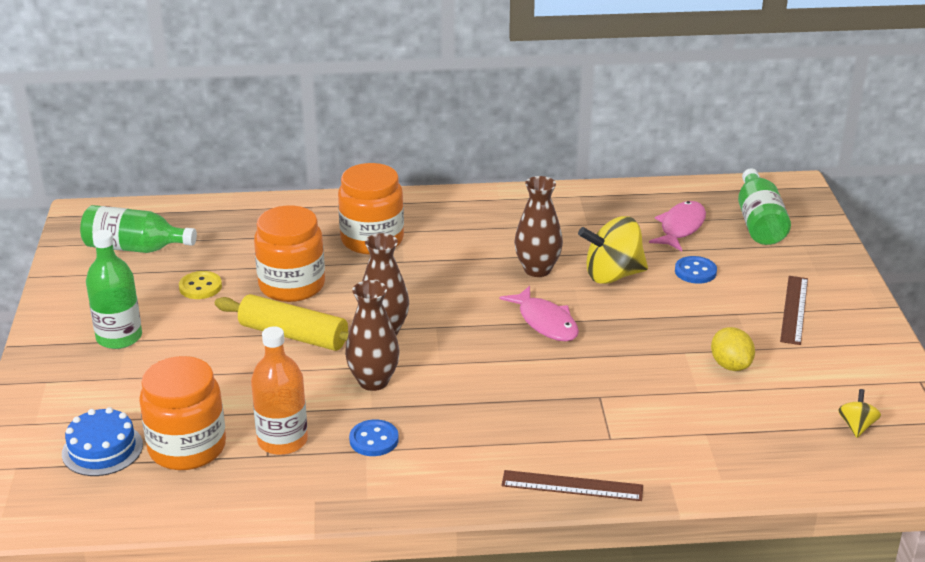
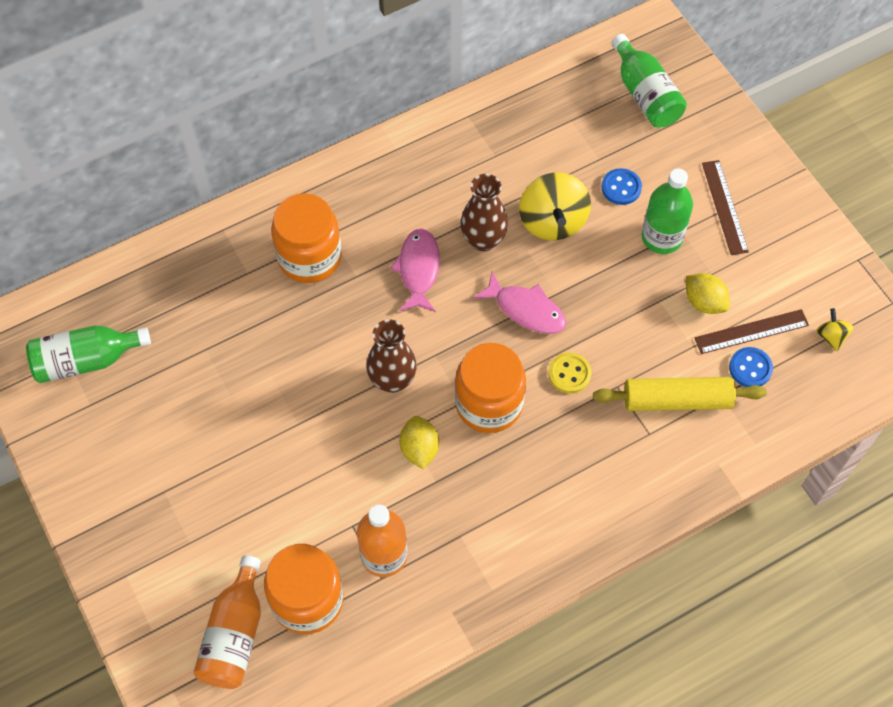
camera: 25 degrees left, 30 degrees up
blue cake [62,407,143,476] -> orange bottle [193,555,261,689]
green bottle [86,230,142,349] -> green bottle moved to [641,168,693,254]
yellow button [179,271,222,299] -> yellow button moved to [548,353,591,394]
yellow rolling pin [215,294,349,351] -> yellow rolling pin moved to [593,377,767,411]
orange jar [254,206,325,302] -> orange jar moved to [455,343,526,433]
brown vase [345,280,400,391] -> yellow lemon [399,416,439,470]
blue button [349,419,399,456] -> blue button moved to [729,347,773,387]
brown ruler [501,470,643,501] -> brown ruler moved to [695,309,809,354]
yellow spinning top [578,216,648,284] -> yellow spinning top turned 60 degrees counterclockwise [519,173,591,240]
pink fish [649,201,706,251] -> pink fish moved to [390,228,440,312]

